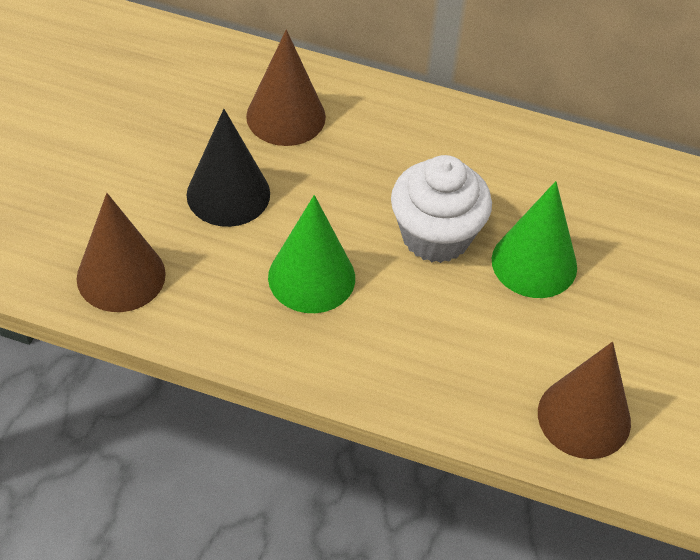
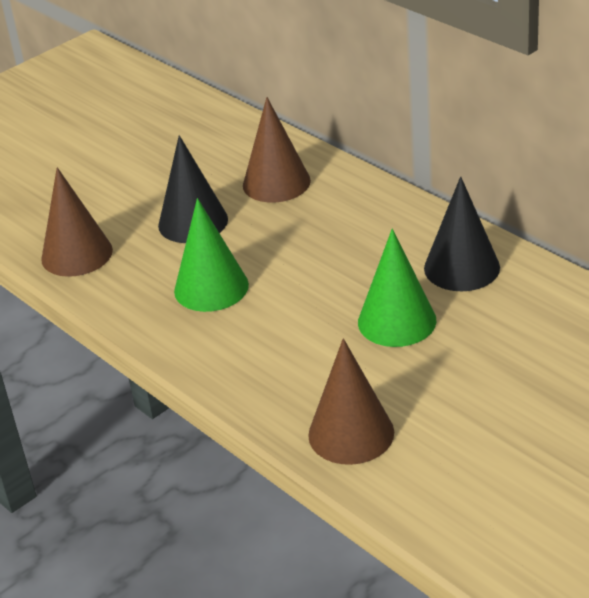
camera: 35 degrees right, 15 degrees down
white cupcake [391,155,492,263] -> none
none -> black cone [424,176,500,291]

